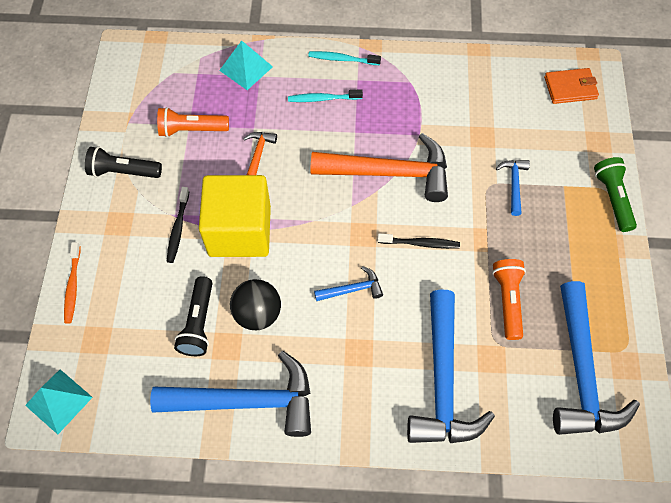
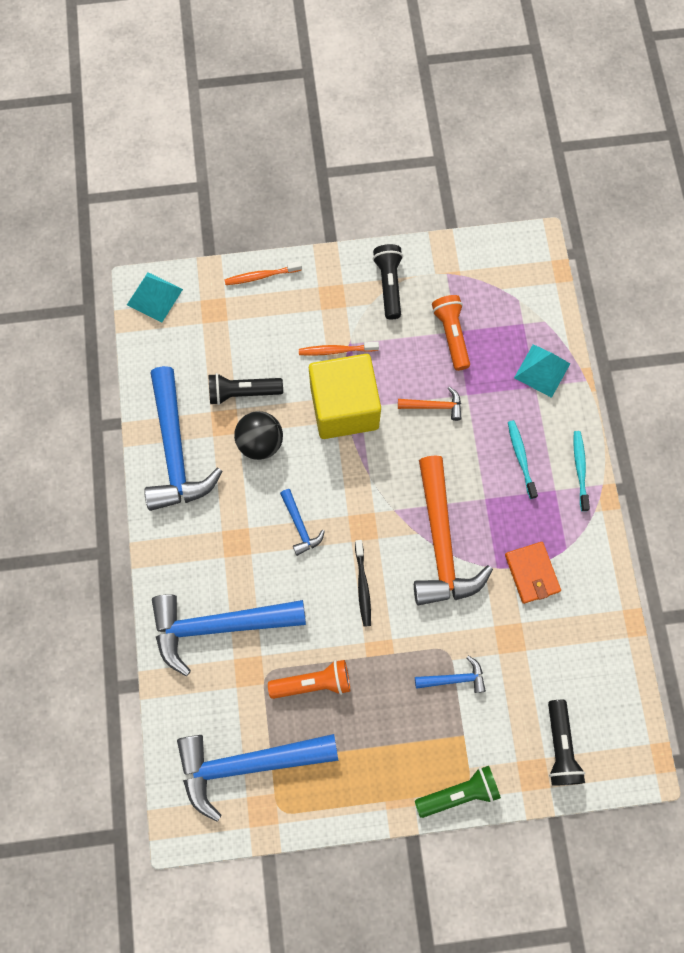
camera: 80 degrees right, 10 degrees up
black toothbrush [167,187,189,263] -> orange toothbrush [299,342,379,356]
orange wallet [544,68,599,104] -> orange wallet moved to [505,542,561,604]
none -> black flashlight [548,700,585,786]

